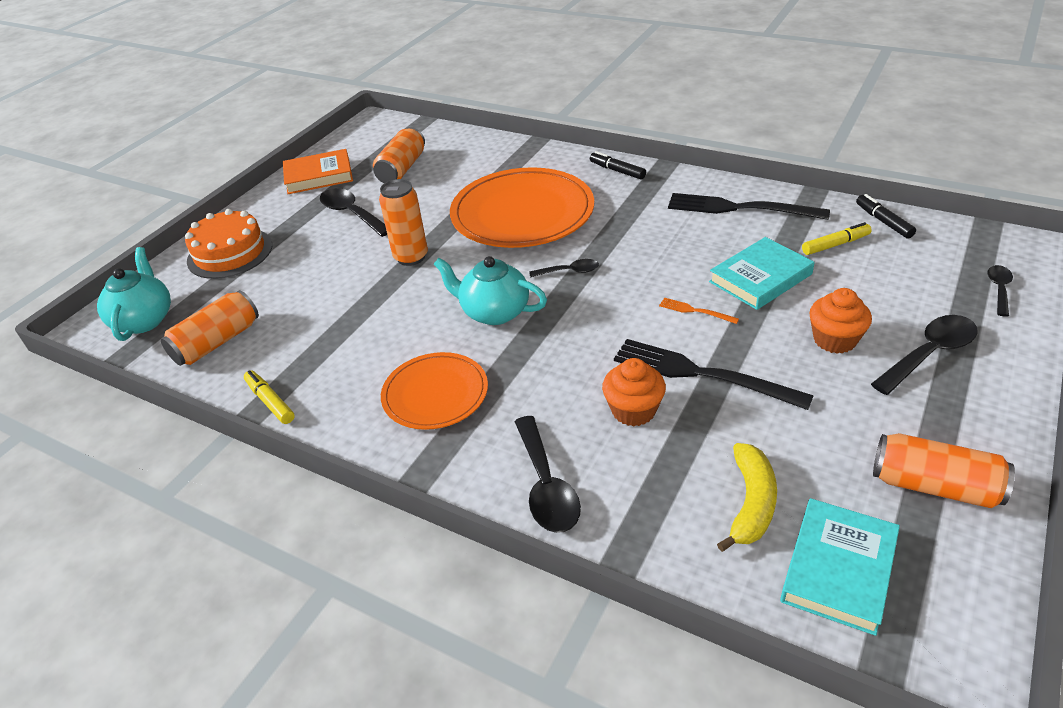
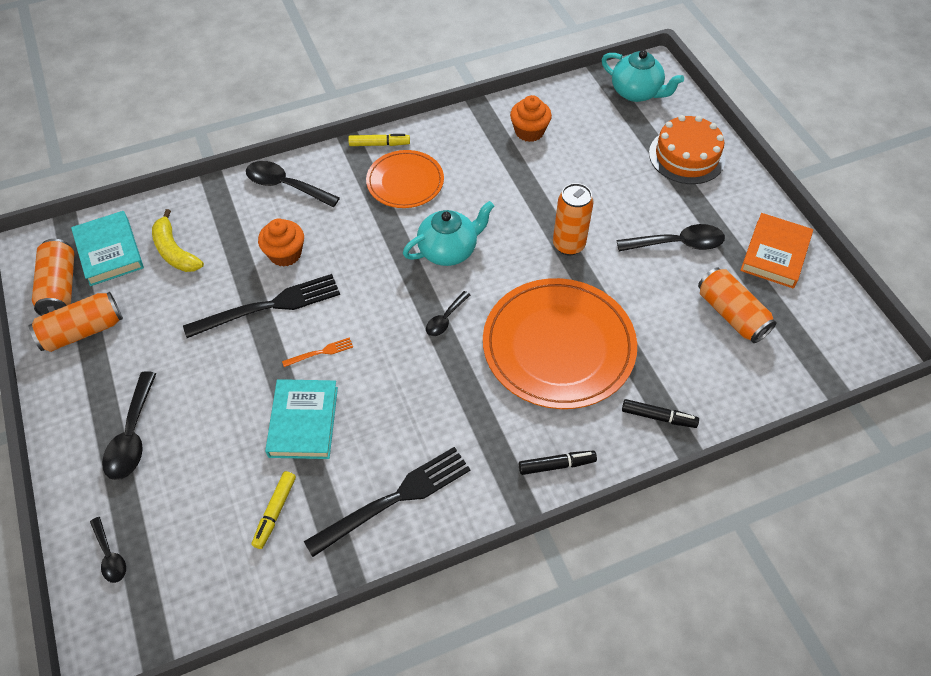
camera: 125 degrees right, 15 degrees up
orange can [161,290,259,366] -> orange can moved to [32,239,74,316]
yellow marker [244,370,295,424] -> yellow marker moved to [348,134,410,146]
orange cupcake [809,288,872,354] -> orange cupcake moved to [510,95,552,142]
black marker [856,194,916,239] -> black marker moved to [622,399,699,428]

